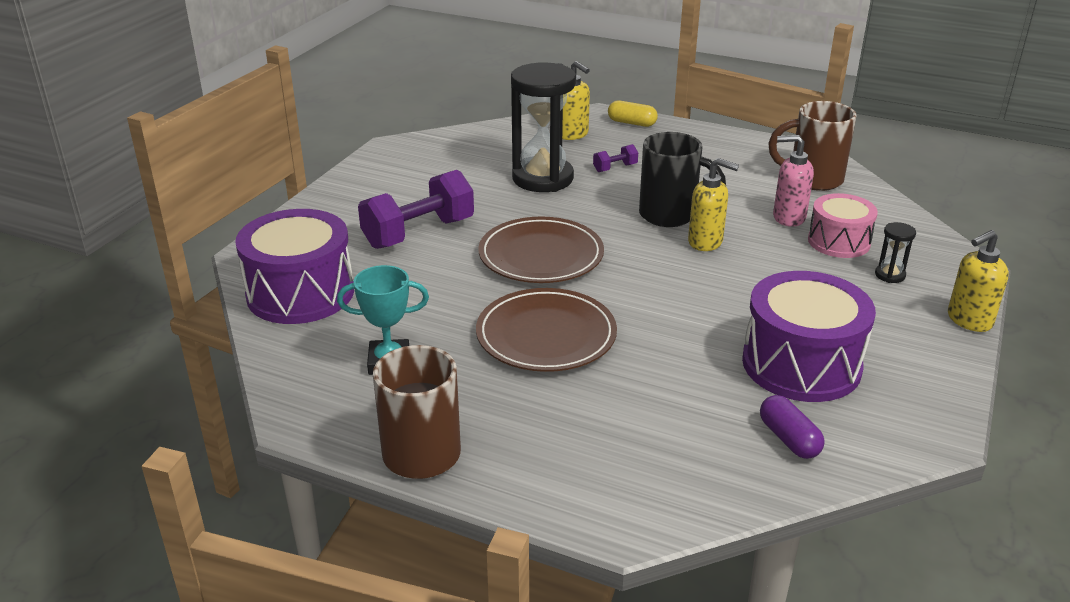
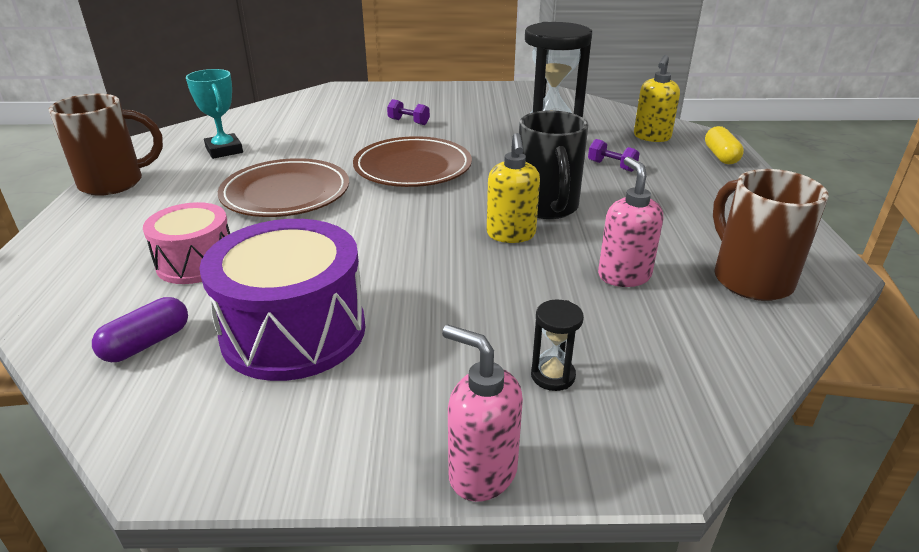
camera: 65 degrees right, 0 degrees up
purple drum [235,209,354,324] -> none
purple dumbbell [358,170,474,249] -> purple dumbbell [387,99,430,125], size x0.44
pink drum [808,193,878,258] -> pink drum moved to [143,202,230,284]
yellow soap dispenser [948,230,1009,332] -> pink soap dispenser [442,325,523,502]

